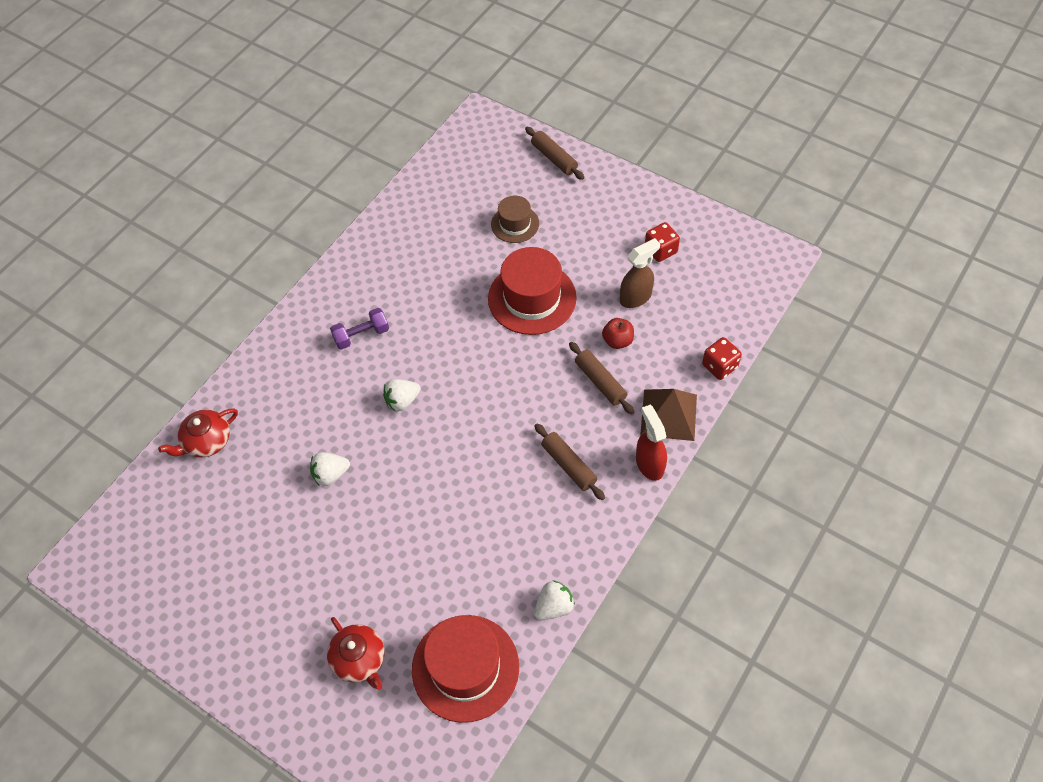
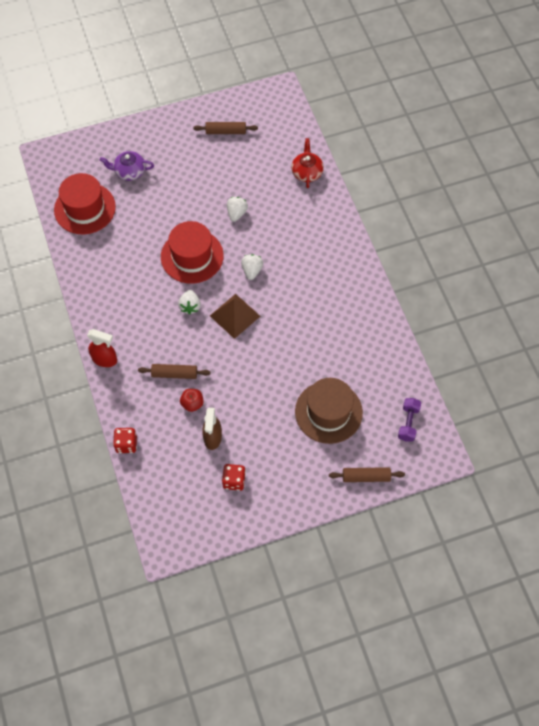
camera: 125 degrees right, 5 degrees up
red teapot [327,617,385,690] -> purple teapot [100,151,154,181]
purple dumbbell [330,308,389,350] -> purple dumbbell moved to [398,398,421,441]
red hat [488,247,577,335] -> red hat moved to [161,221,224,283]
brown hat [491,196,539,243] -> brown hat [295,378,363,444], size x1.75
brown rolling pin [534,423,605,500] -> brown rolling pin moved to [193,122,258,134]
white strawberry [534,580,575,620] -> white strawberry moved to [178,290,201,315]
brown pyramid [640,389,697,441] -> brown pyramid moved to [210,294,260,339]

